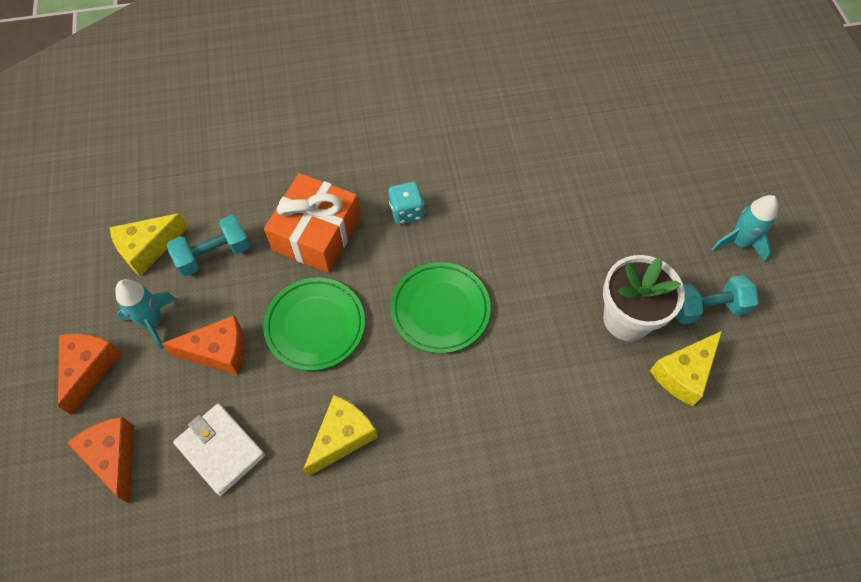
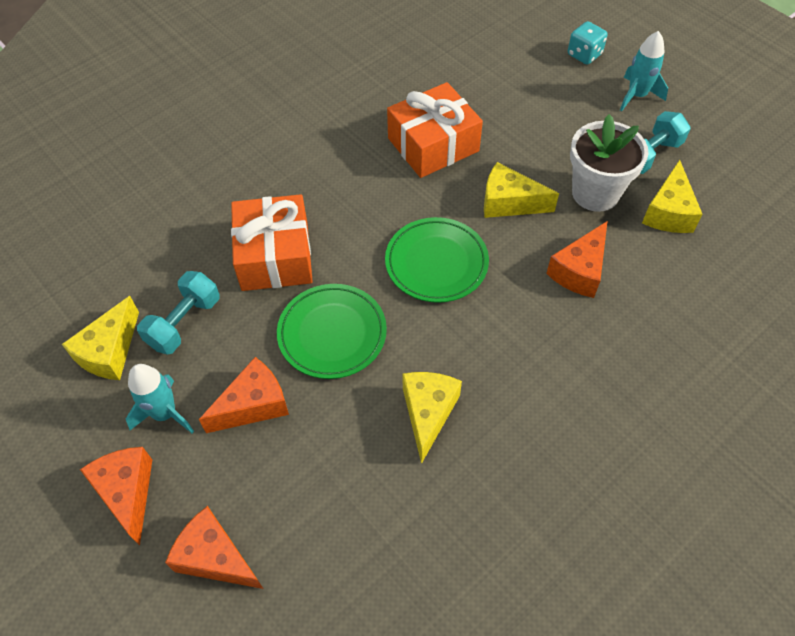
camera: 30 degrees left, 5 degrees down
white wallet [173,403,265,496] -> none
turquoise dice [389,182,424,224] -> turquoise dice moved to [568,21,608,65]
none -> orange gift [387,82,483,178]
none -> yellow cheese [484,162,559,218]
none -> orange cheese [546,221,607,298]

